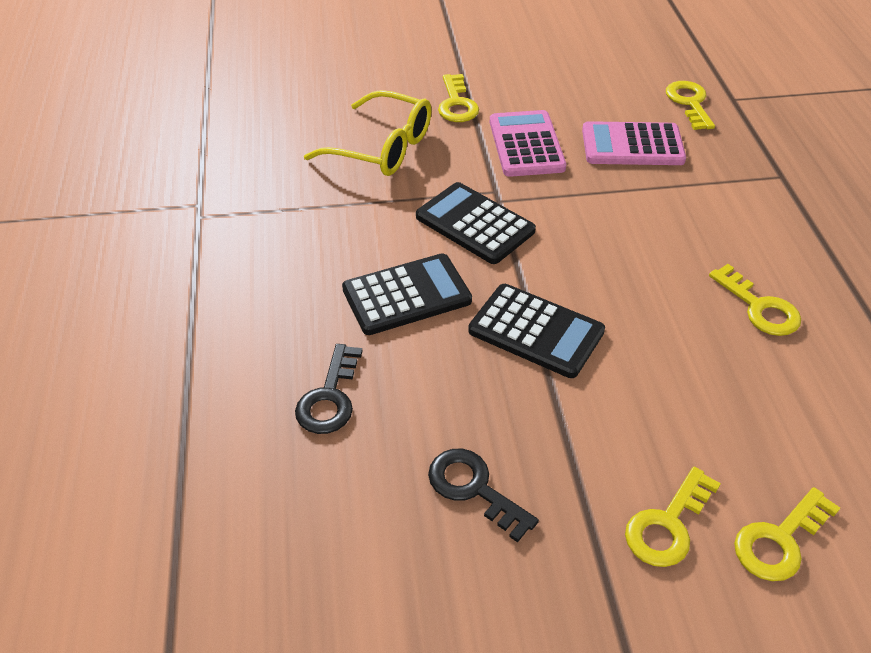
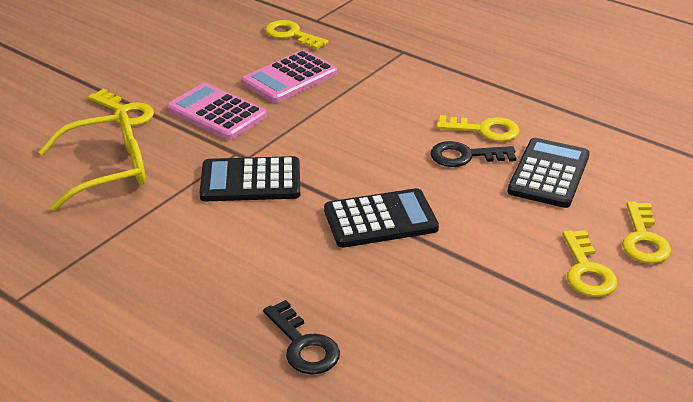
camera: 45 degrees left, 10 degrees down
black calculator [342,253,472,335] -> black calculator moved to [507,138,590,208]
black key [428,449,539,542] -> black key moved to [431,141,516,167]

